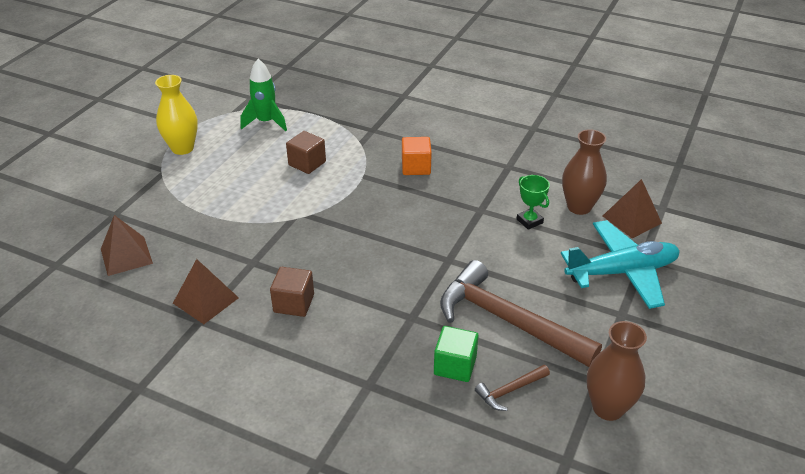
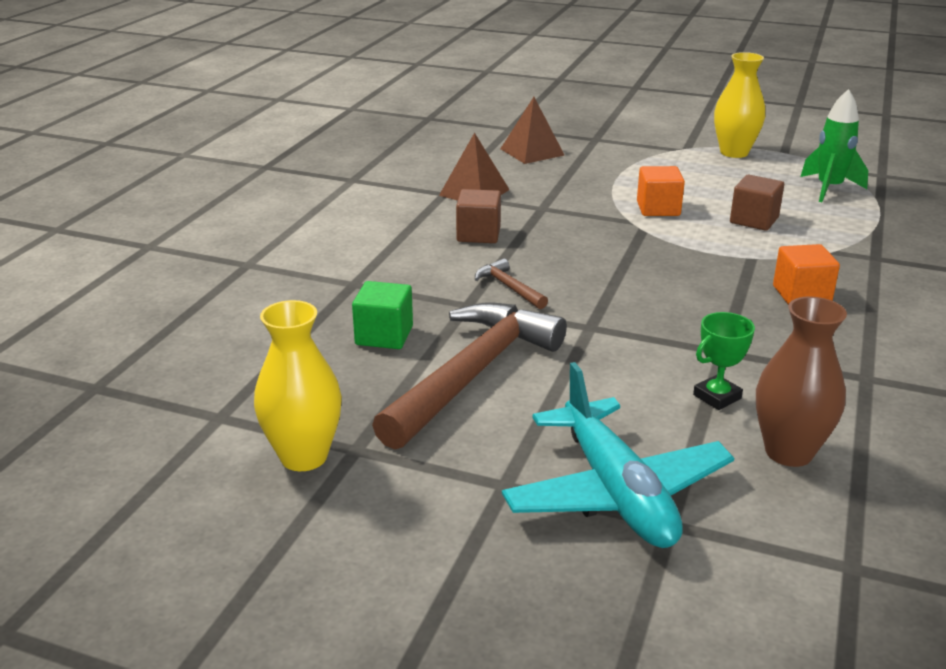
camera: 85 degrees right, 10 degrees down
brown hammer [475,365,550,411] -> brown hammer moved to [475,258,548,309]
brown vase [587,321,647,421] -> yellow vase [254,300,342,471]
brown pyramid [603,179,662,239] -> none
none -> orange cube [637,166,685,216]

